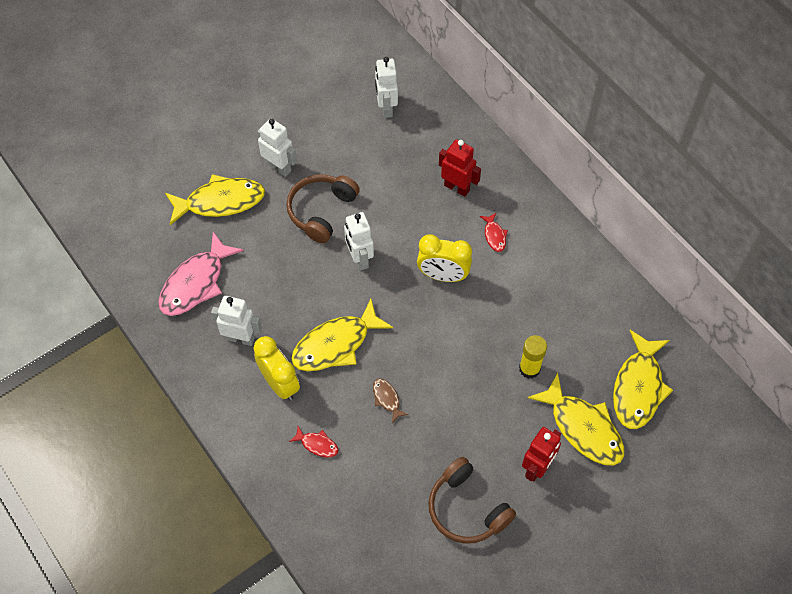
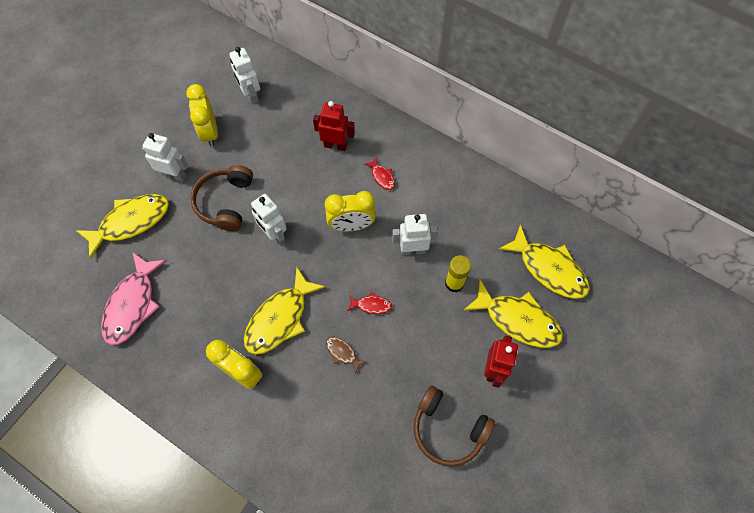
camera: 20 degrees left, 5 degrees up
white robot [211,296,262,346] -> white robot moved to [392,214,438,255]
red fish [289,426,338,457] -> red fish moved to [347,292,392,314]
yellow fish [613,330,673,429] -> yellow fish turned 45 degrees counterclockwise [499,224,590,299]
none -> yellow clock [186,84,218,147]

